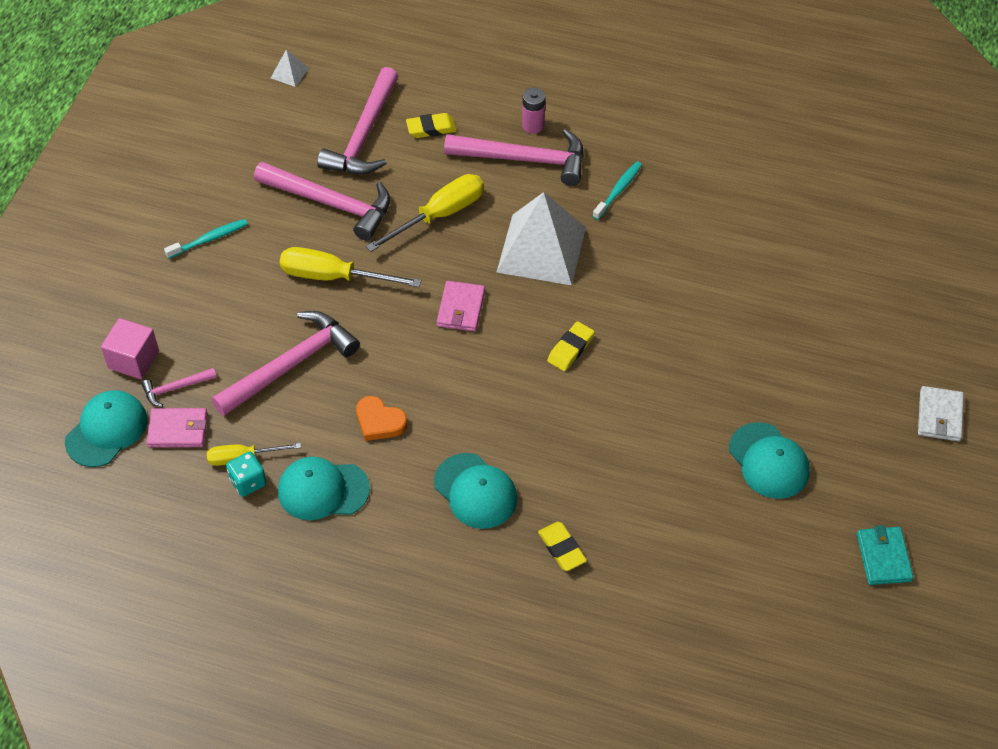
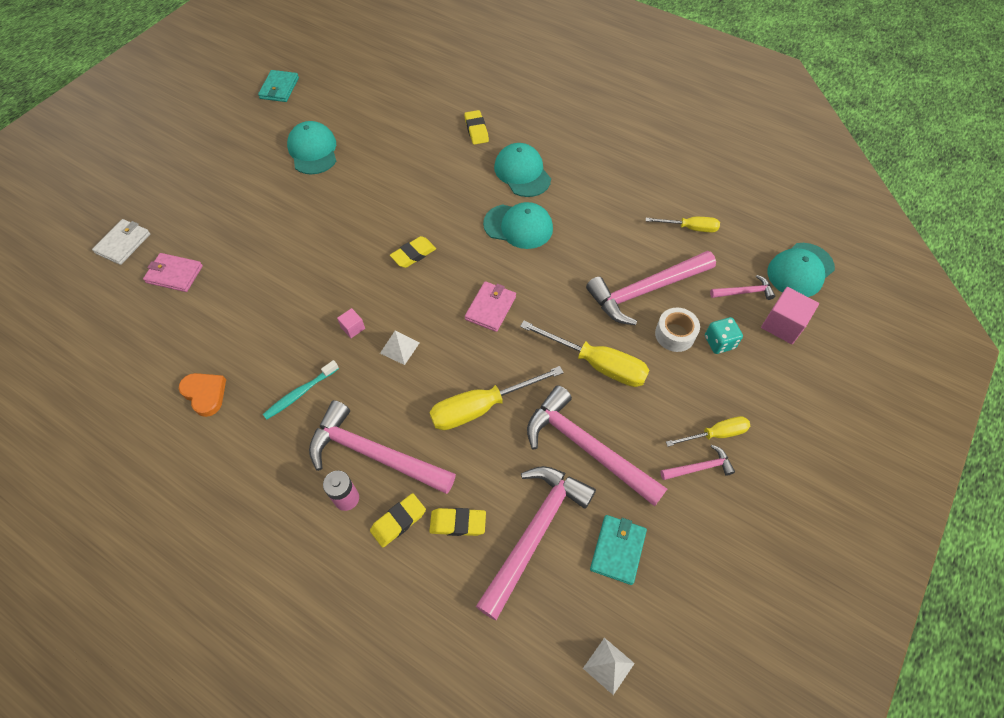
camera: 165 degrees left, 5 degrees up
pink wallet [147,408,207,448] -> pink wallet moved to [143,253,203,292]
turquoise toothbrush [164,219,248,259] -> yellow screwdriver [666,416,750,447]
turquoise dice [226,452,267,497] -> turquoise dice moved to [705,317,743,354]
turquoise cap [278,457,370,520] -> turquoise cap moved to [483,202,553,249]
orange heart [356,396,407,441] -> orange heart moved to [179,373,226,417]
white pyramid [497,192,586,285] -> white pyramid [380,330,420,365], size x0.41
white wallet [918,386,964,441] -> white wallet moved to [92,219,150,265]
none -> pink cube [337,308,365,338]
none -> yellow eraser [370,493,426,548]
none -> turquoise wallet [590,515,647,585]
none -> white tape [655,308,700,352]
none -> pink hammer [660,445,735,480]

